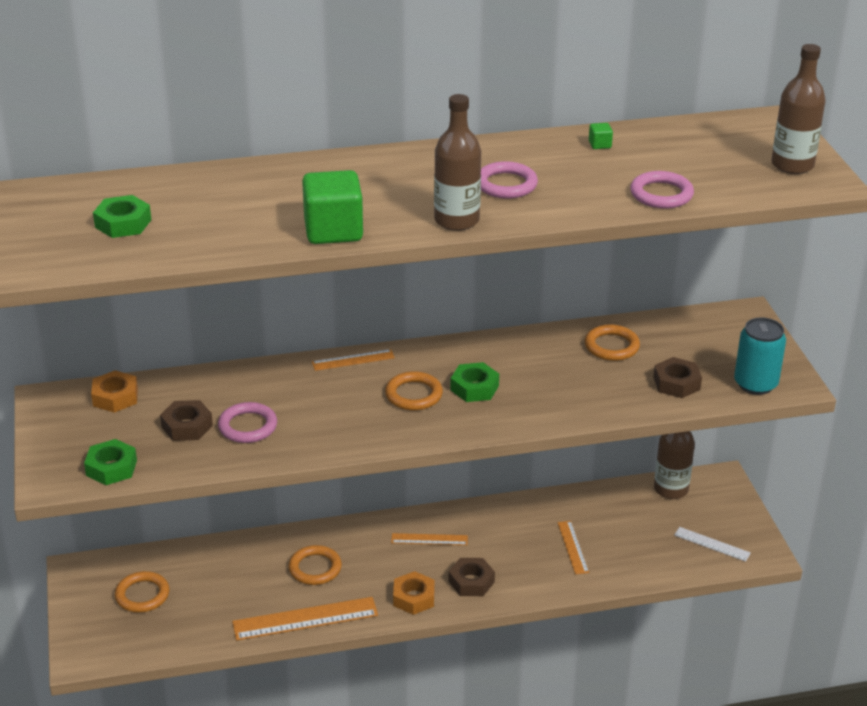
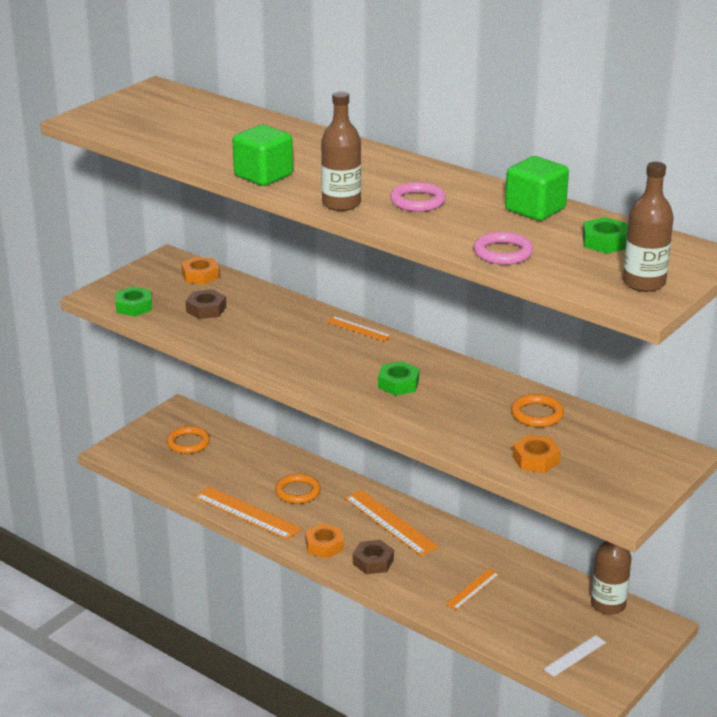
camera: 50 degrees right, 5 degrees down
green nut [93,195,151,238] -> green nut moved to [583,217,628,254]
pink ring [218,402,277,443] -> none
orange ring [385,371,443,410] -> none
orange ruler [391,533,468,545] -> orange ruler [344,490,439,556], size x1.78
green cube [589,123,613,149] -> green cube [505,156,569,221], size x2.50
brown nut [653,357,702,398] -> orange nut [512,435,561,473]
white ruler [674,527,751,562] -> white ruler turned 60 degrees clockwise [543,635,606,677]
turquoise can [734,318,786,395] -> none

